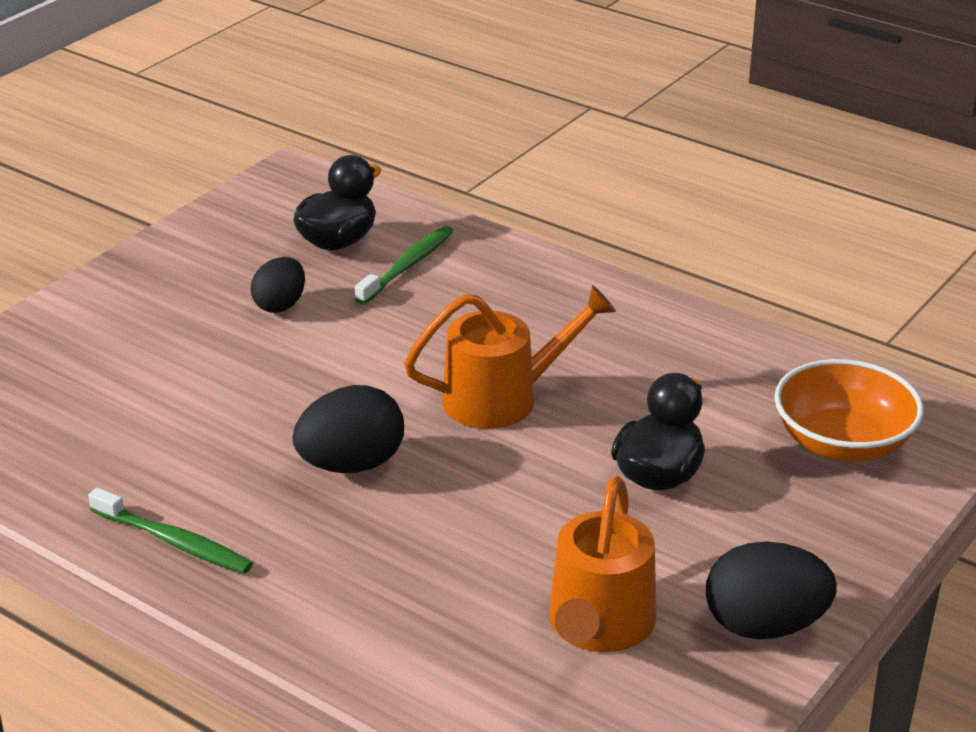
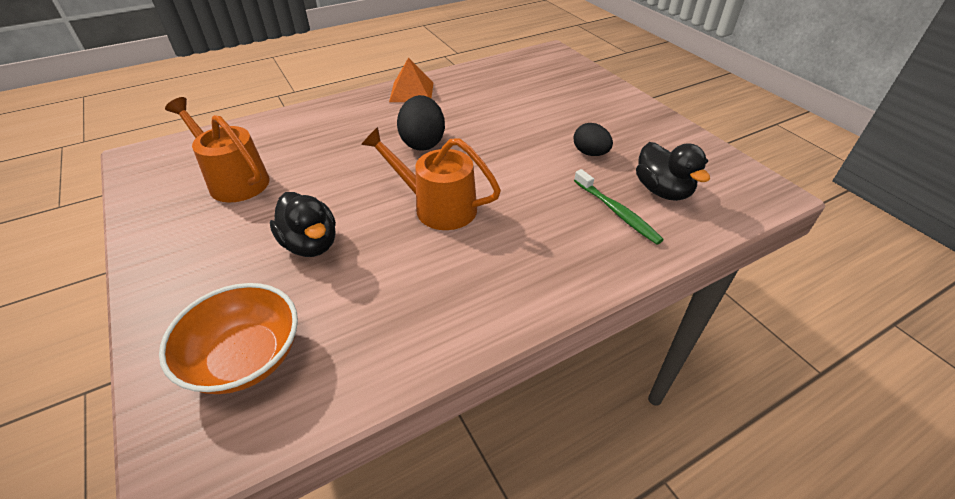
camera: 115 degrees right, 10 degrees up
green toothbrush [88,487,253,574] -> orange pyramid [389,57,433,102]
orange watering can [404,285,616,429] -> orange watering can turned 105 degrees clockwise [361,127,501,230]
black egg [706,541,837,639] -> none

